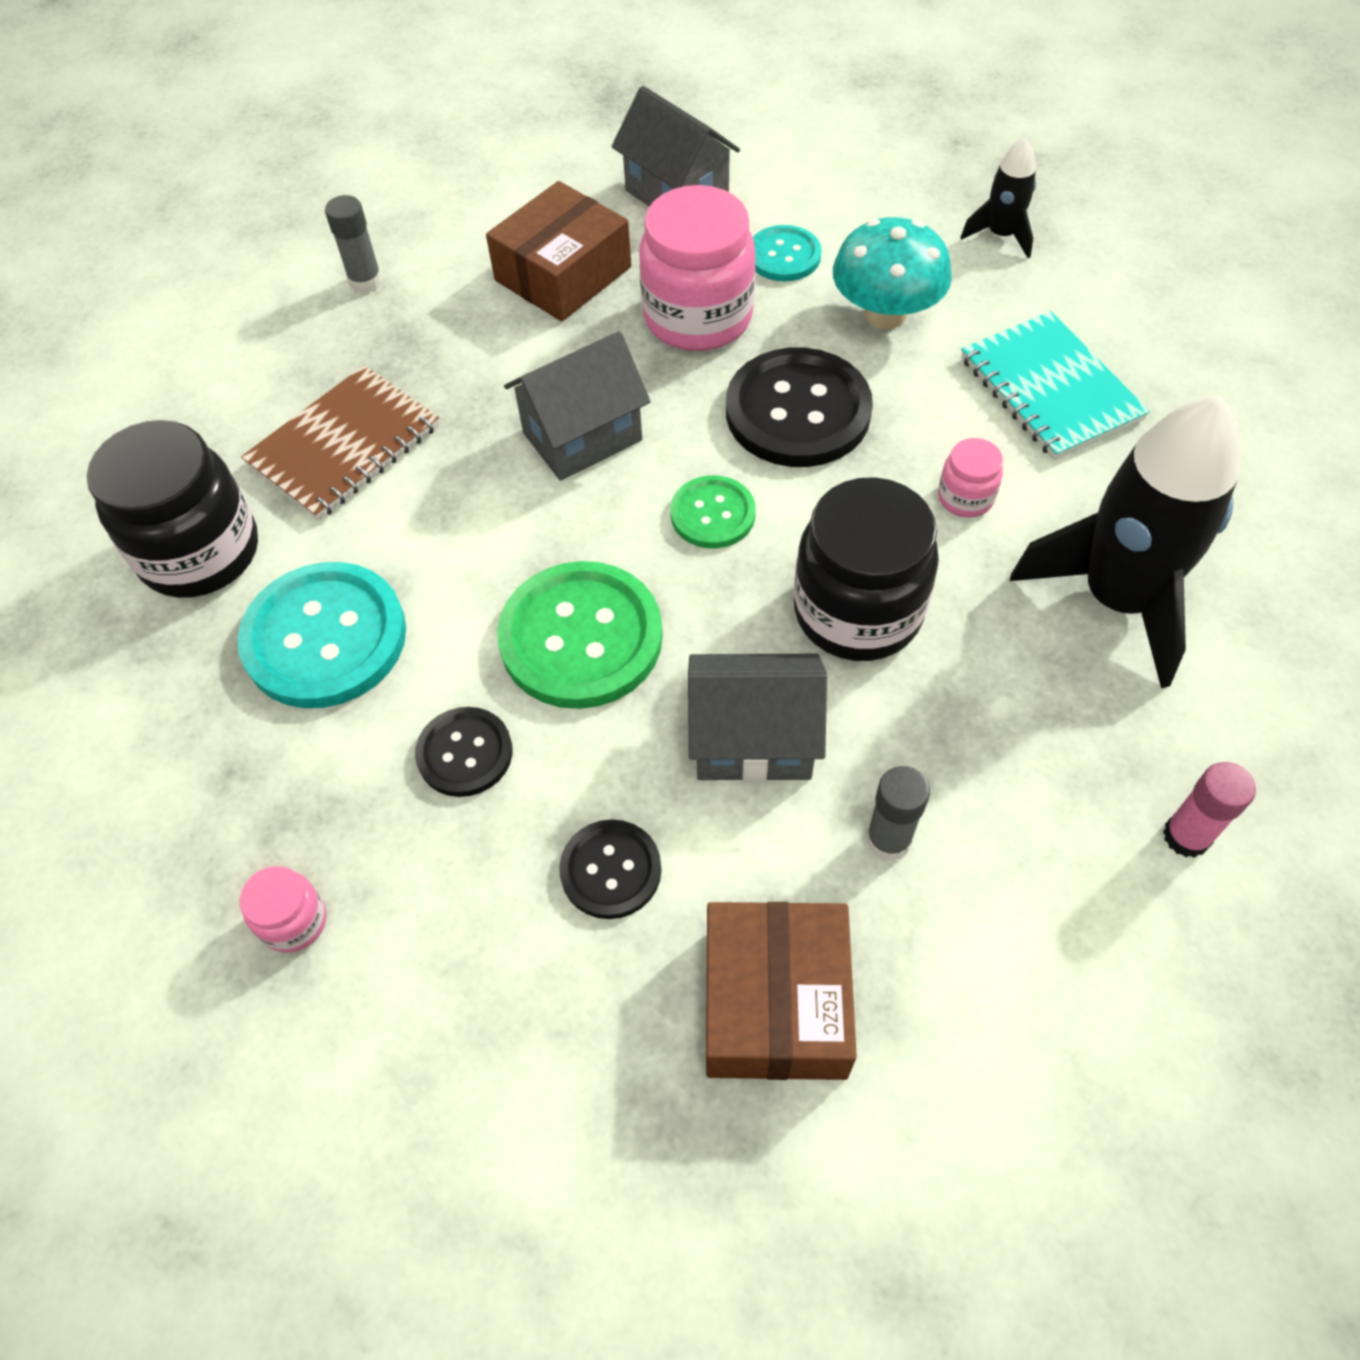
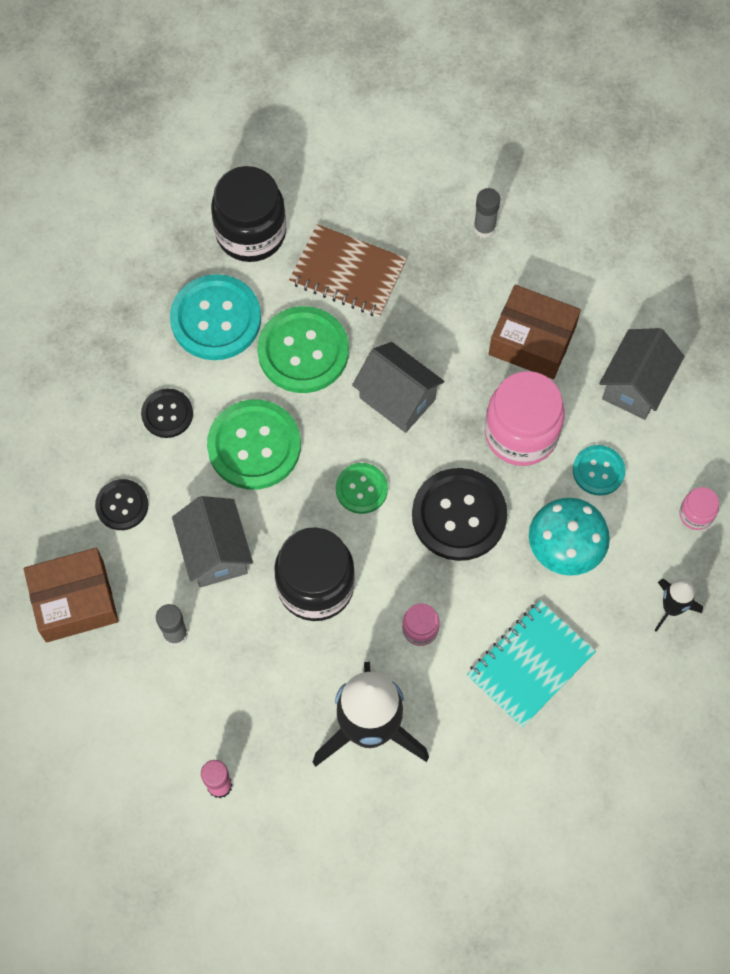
camera: 70 degrees right, 10 degrees up
pink jar [240,866,326,953] -> pink jar moved to [679,487,719,530]
none -> green button [257,306,349,393]

